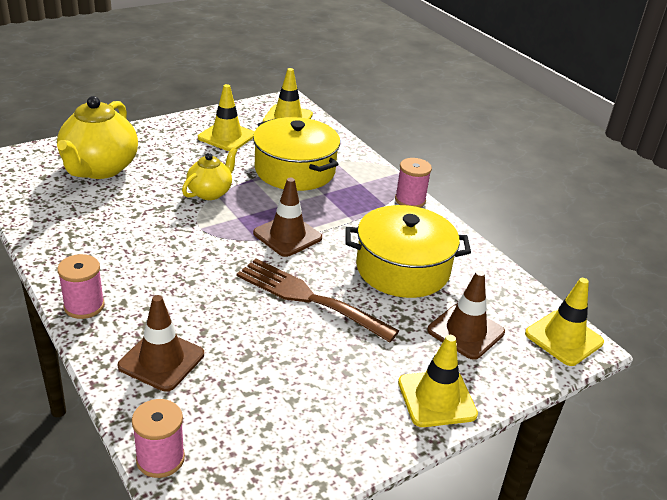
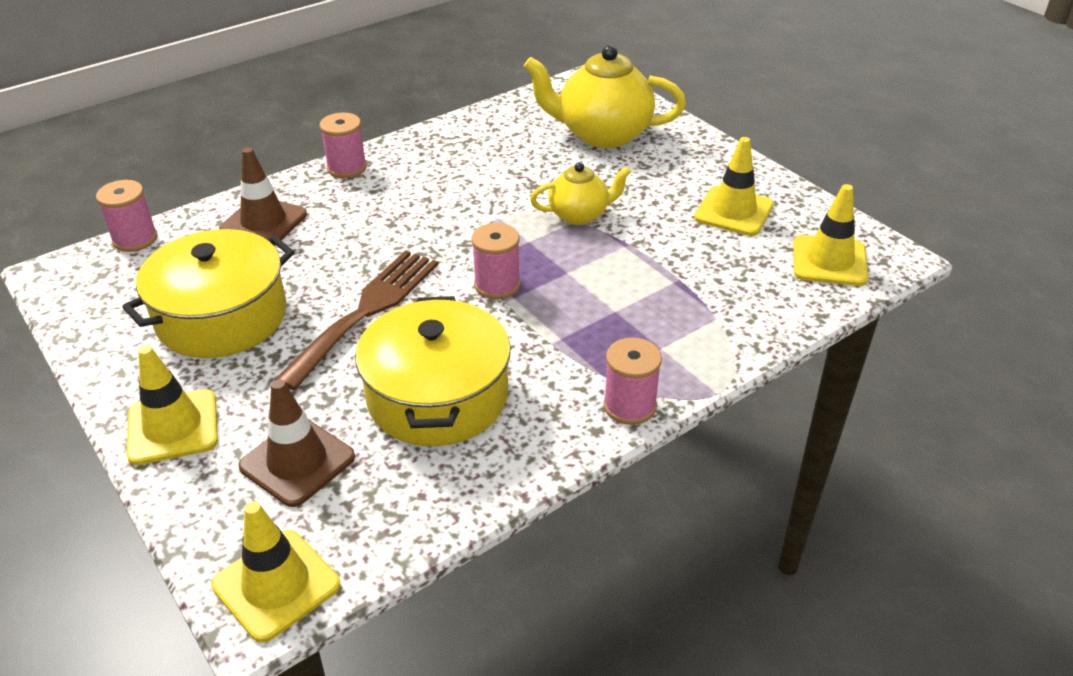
camera: 90 degrees right, 5 degrees up
yellow teapot [182,147,238,200] -> yellow teapot turned 45 degrees counterclockwise [530,162,631,225]
yellow pot [253,117,340,191] -> yellow pot moved to [122,229,295,358]
brown traffic cone [253,178,322,257] -> pink spool [471,223,520,299]

